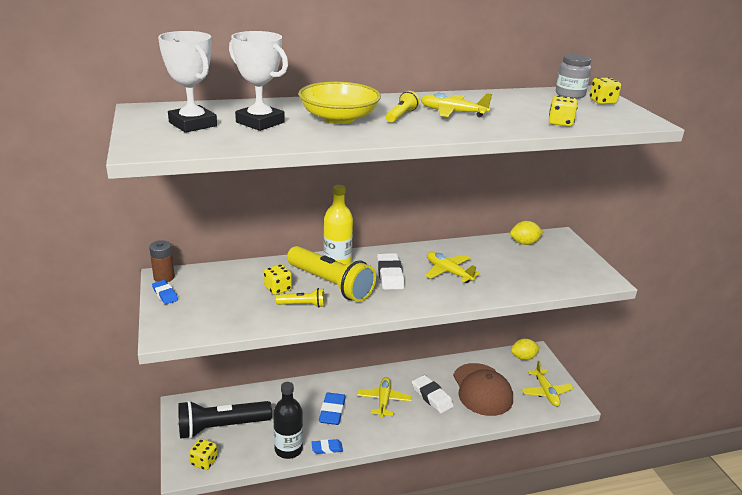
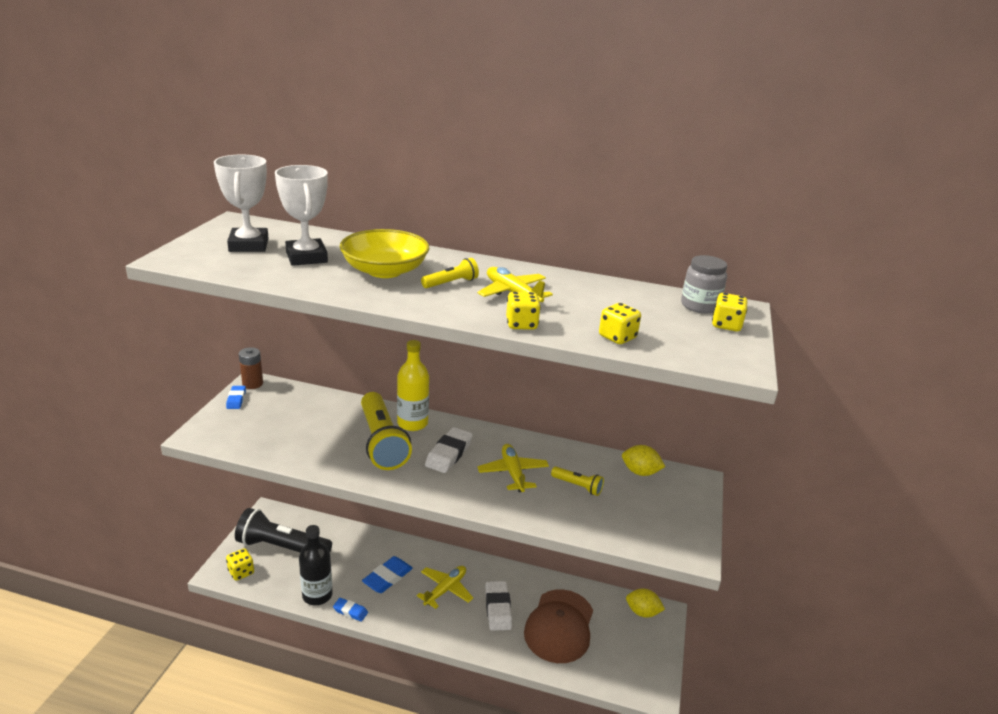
camera: 30 degrees right, 0 degrees up
yellow dice [264,264,292,295] -> yellow dice moved to [506,292,541,330]
yellow flashlight [276,288,325,307] -> yellow flashlight moved to [551,466,604,496]
yellow plane [521,360,574,407] -> none

